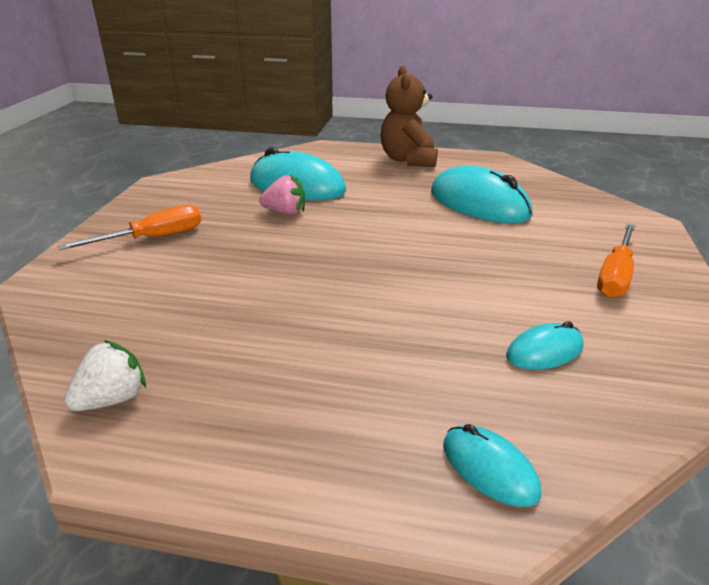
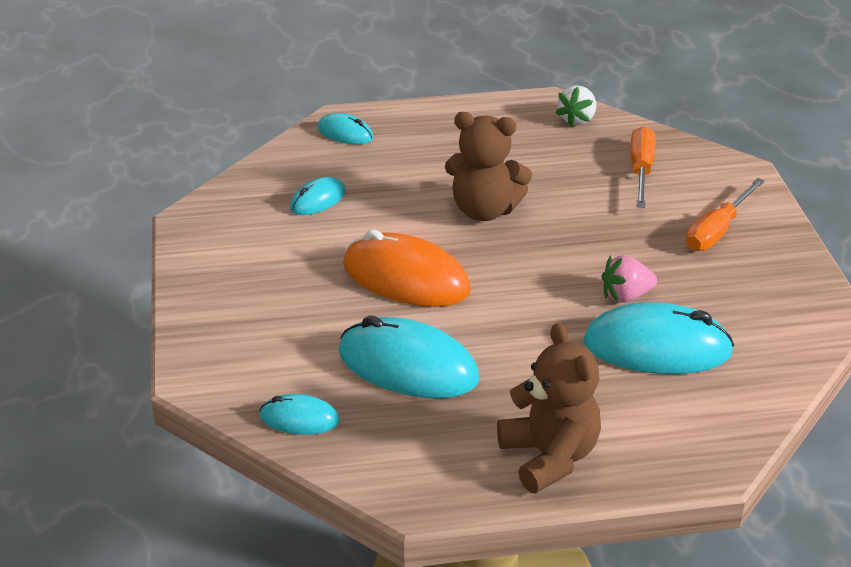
camera: 160 degrees right, 5 degrees up
orange screwdriver [597,223,635,298] -> orange screwdriver moved to [630,126,656,208]
none -> turquoise mouse [259,394,340,435]
none -> orange mouse [343,229,471,307]
none -> brown teddy bear [445,112,532,221]

